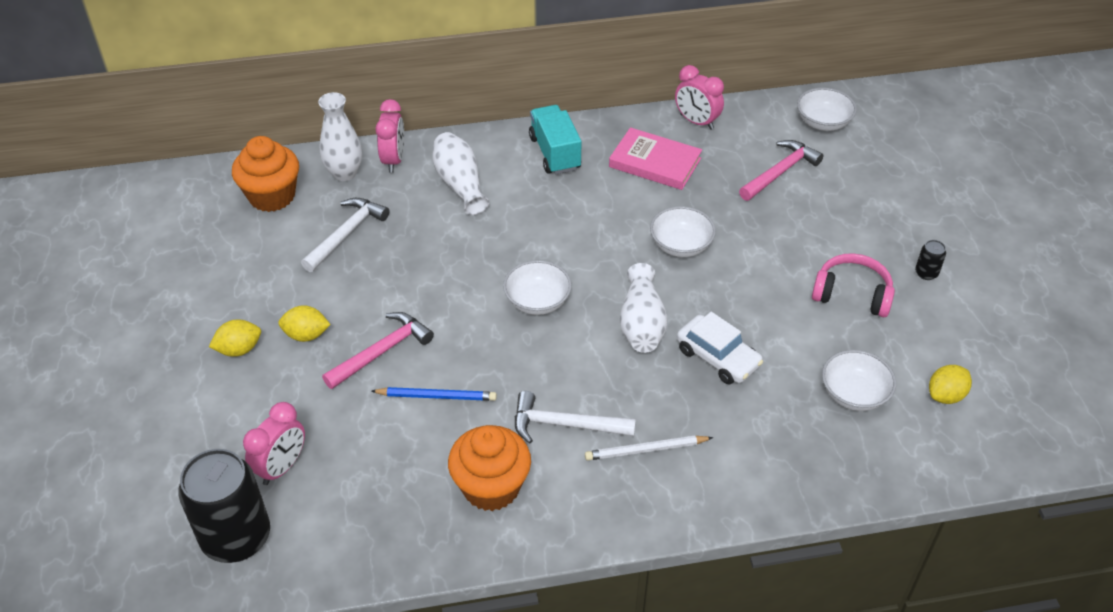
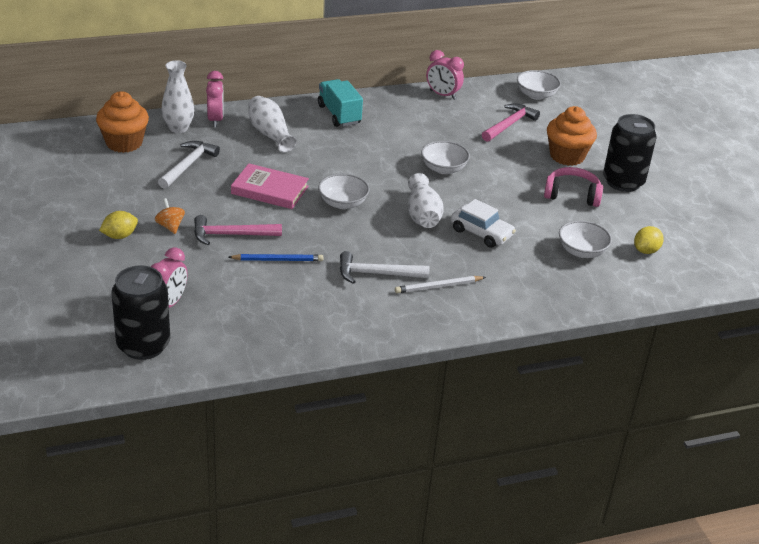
camera: 10 degrees left, 10 degrees down
yellow lemon [278,305,331,342] -> orange spinning top [155,198,185,234]
pink hammer [322,312,434,389] -> pink hammer turned 135 degrees counterclockwise [194,215,282,245]
orange cupcake [448,425,531,511] -> orange cupcake moved to [547,106,597,166]
pink book [609,127,702,190] -> pink book moved to [231,163,309,209]
black can [915,240,946,280] -> black can [603,114,657,192], size x2.47

